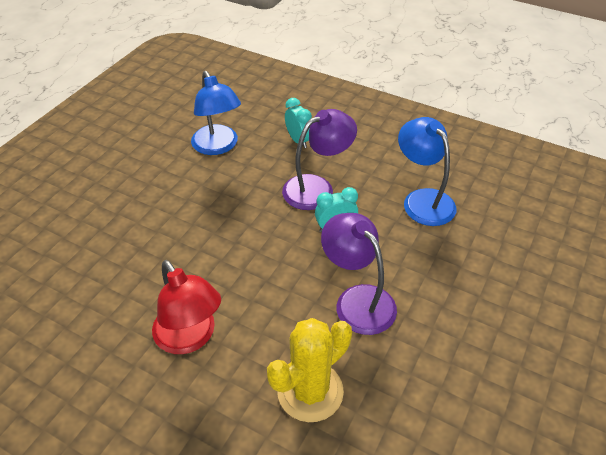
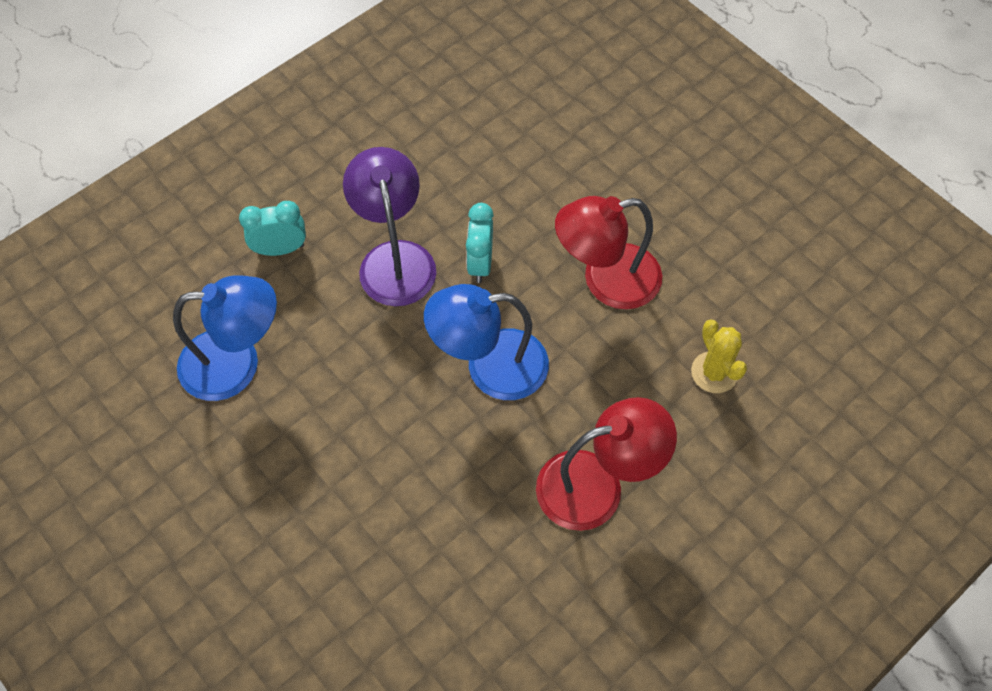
camera: 70 degrees left, 15 degrees up
yellow cactus [267,318,352,422] -> yellow cactus [691,319,747,393], size x0.59
purple lamp [321,213,397,335] -> red lamp [555,196,662,309]
blue lamp [398,117,456,226] -> blue lamp moved to [424,284,549,400]

